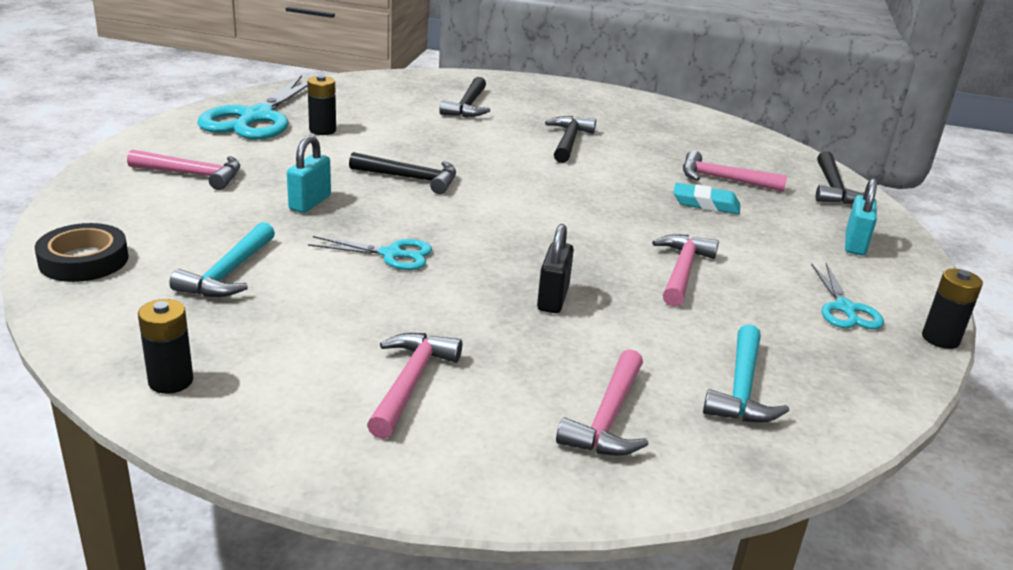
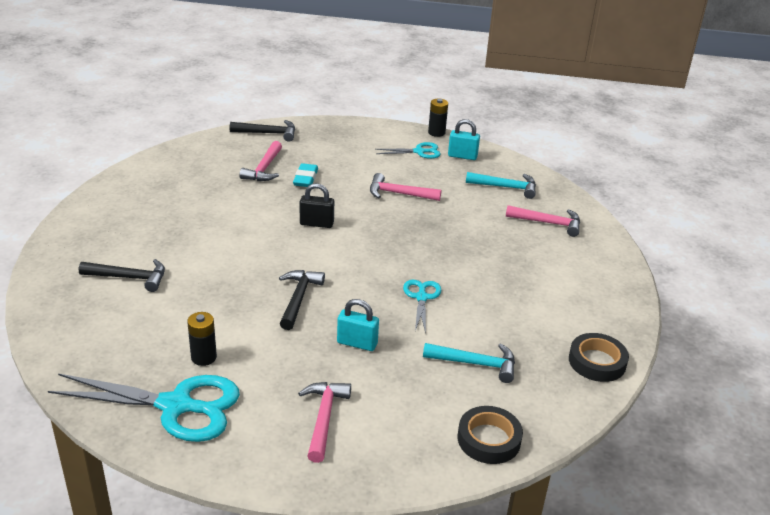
camera: 95 degrees left, 5 degrees up
black battery [138,299,193,394] -> black tape [569,333,629,382]
pink hammer [367,333,462,439] -> none
black padlock [537,224,574,313] -> black padlock moved to [300,183,334,228]
black hammer [545,116,596,163] -> none
turquoise padlock [845,178,877,255] -> turquoise padlock moved to [448,119,480,160]

